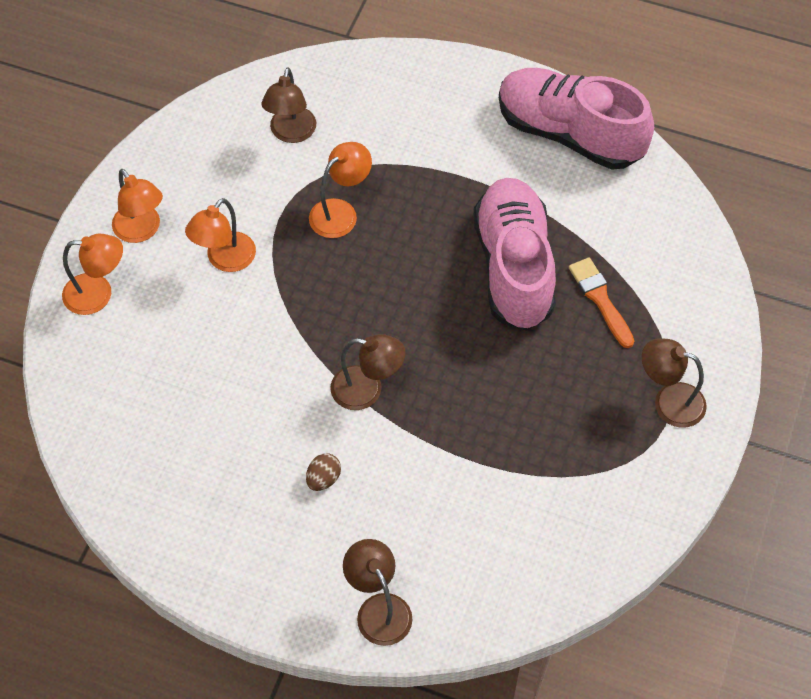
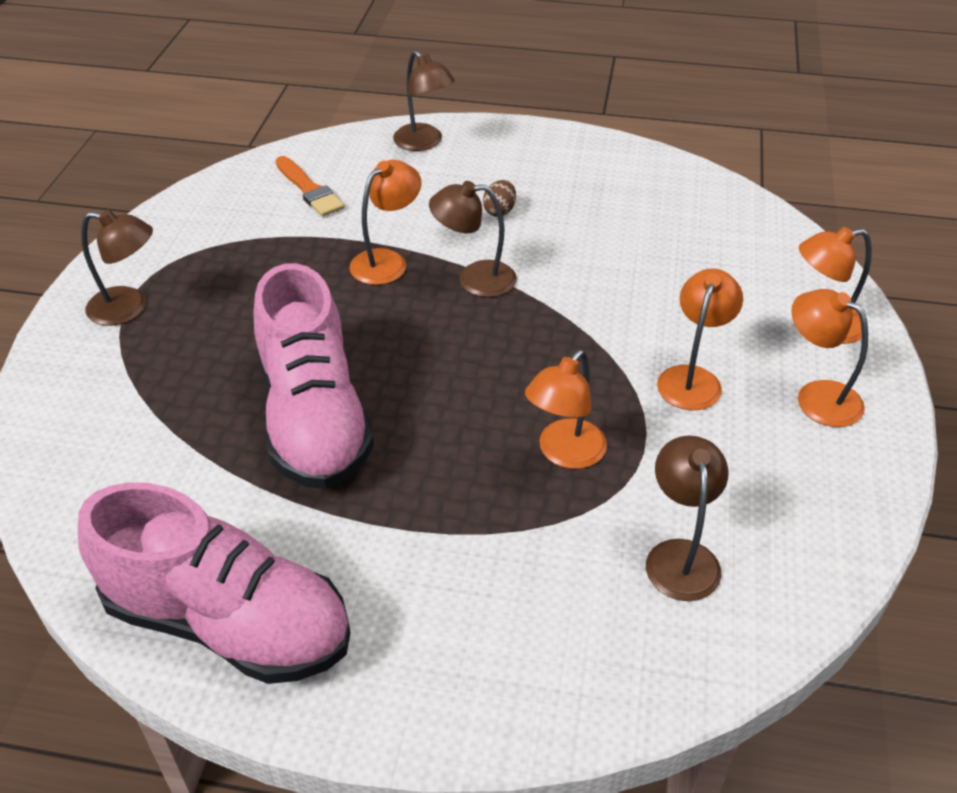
camera: 170 degrees right, 15 degrees down
orange brush [569,258,634,348] -> orange brush moved to [275,156,345,217]
none -> orange lamp [349,160,422,285]

